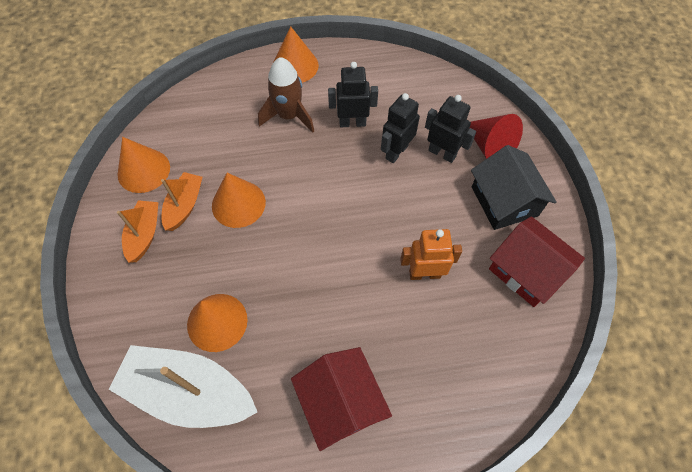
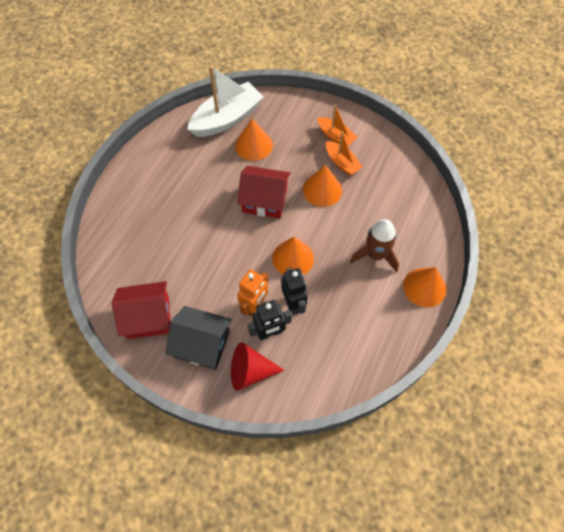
camera: 125 degrees right, 0 degrees up
orange cone [117,137,170,193] -> orange cone moved to [272,237,314,275]
red house [291,347,392,451] -> red house moved to [237,166,291,218]
black robot [328,62,378,127] -> none
orange robot [400,229,462,280] -> orange robot moved to [237,269,269,316]

